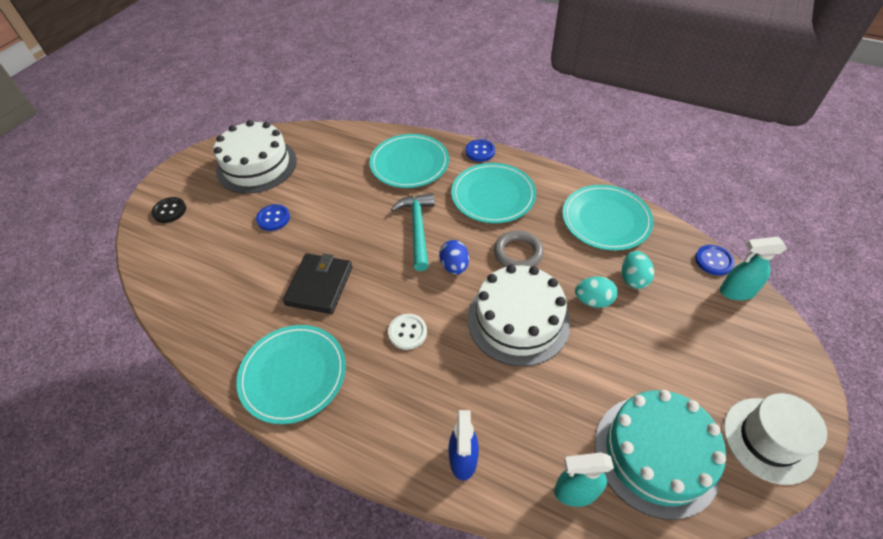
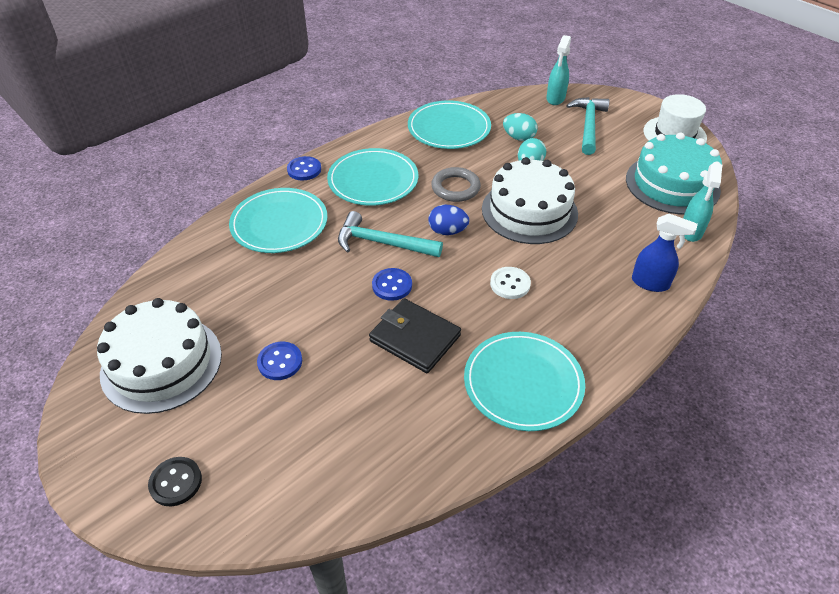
camera: 70 degrees left, 5 degrees down
blue button [695,245,735,275] -> blue button moved to [372,268,412,301]
none -> turquoise hammer [566,97,610,155]

